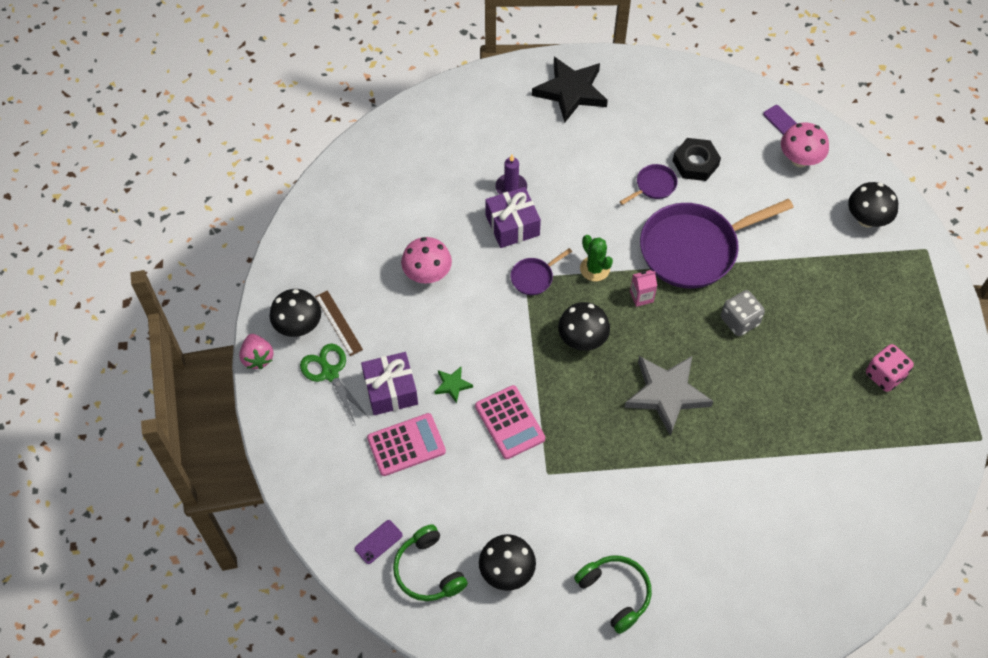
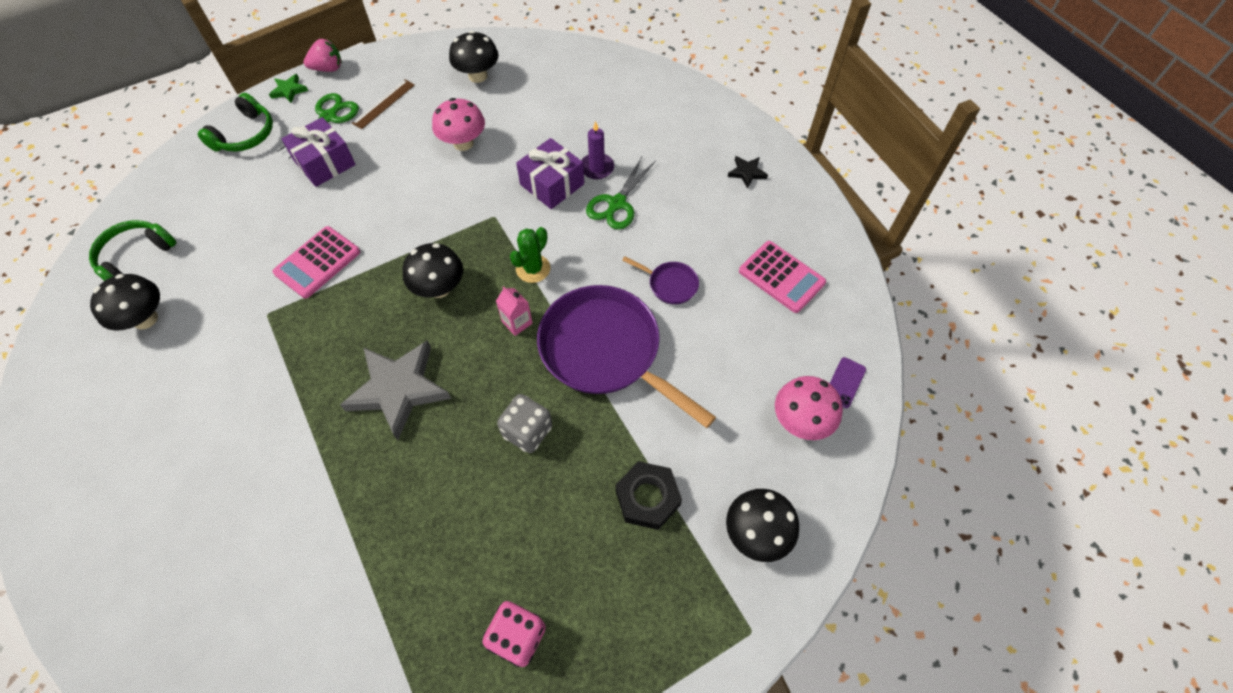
camera: 65 degrees right, 0 degrees up
pink strawberry [239,334,274,369] -> pink strawberry turned 150 degrees counterclockwise [304,39,342,72]
black mushroom [269,289,321,337] -> black mushroom moved to [449,31,499,83]
purple phone [355,520,403,564] -> none
pink calculator [367,413,446,476] -> pink calculator moved to [739,241,826,313]
green star [435,367,473,403] -> green star moved to [269,74,308,103]
purple pan [510,248,572,295] -> none
black star [532,57,608,123] -> black star [728,156,768,189], size x0.45
green headphones [574,556,652,634] -> green headphones moved to [198,93,273,152]
black nut [673,138,721,181] -> black nut moved to [615,461,682,530]
none -> green scissors [586,157,656,230]

